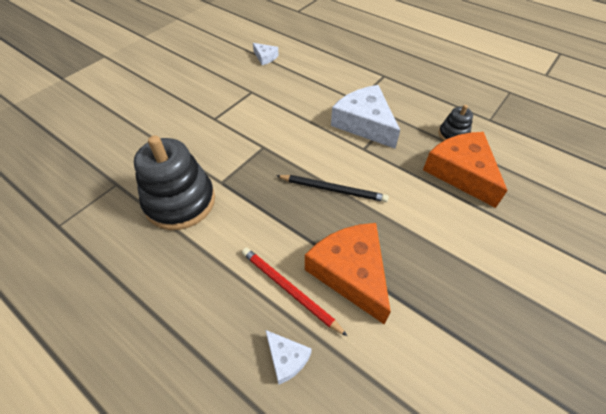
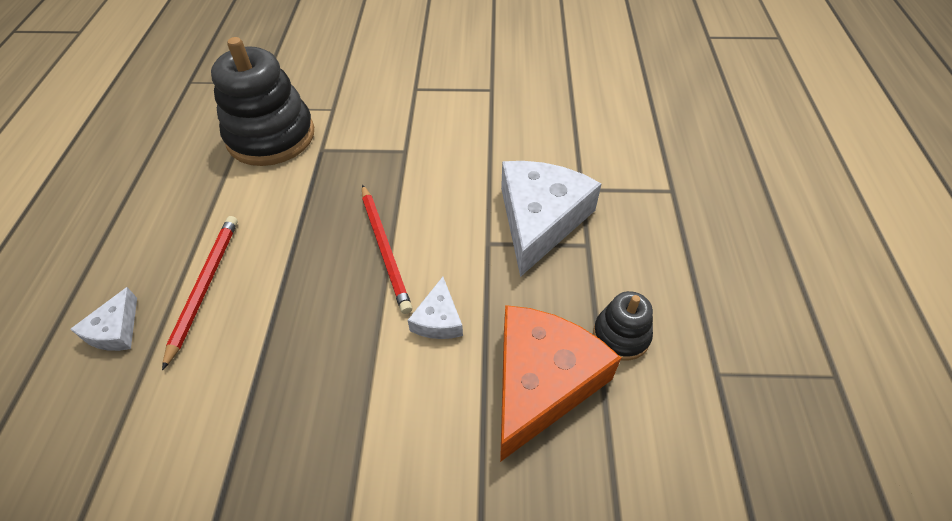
camera: 55 degrees right, 0 degrees up
white cheese [253,43,279,65] -> white cheese moved to [408,277,463,339]
black pencil [276,175,389,202] -> red pencil [362,184,412,314]
orange cheese [305,223,391,324] -> none

